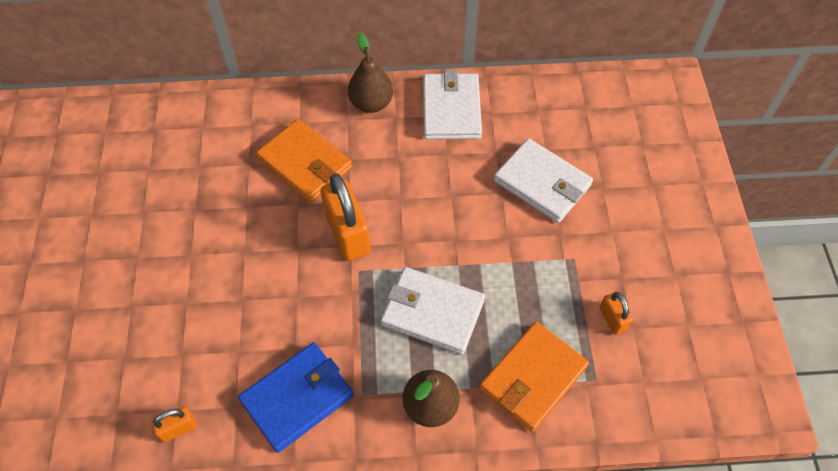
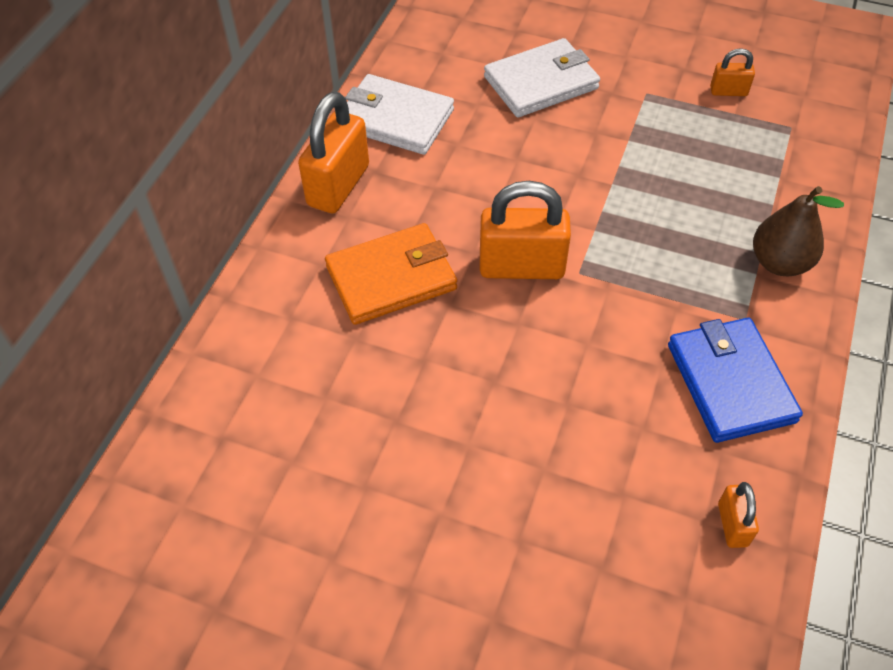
camera: 65 degrees left, 5 degrees down
brown pear [347,33,393,113] -> orange padlock [298,92,369,213]
white wallet [381,267,485,355] -> none
orange wallet [479,321,589,432] -> none

